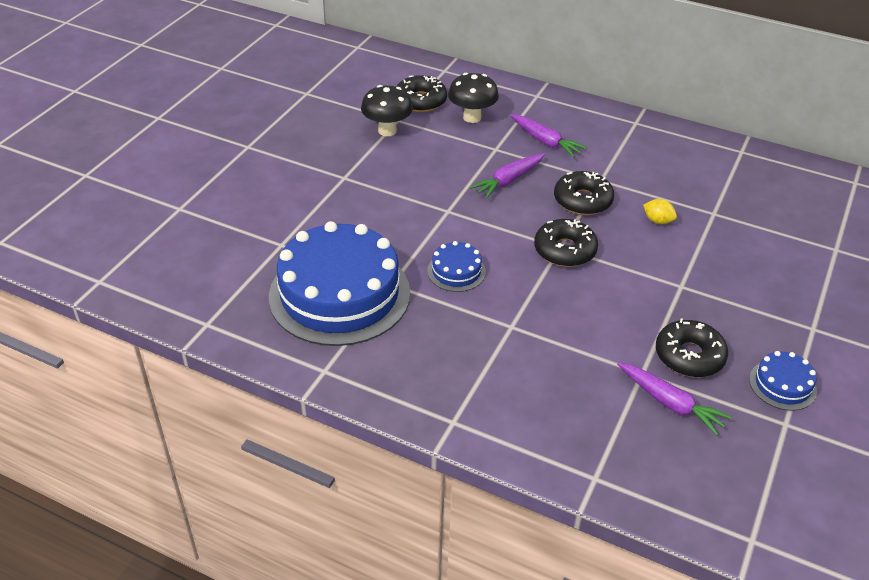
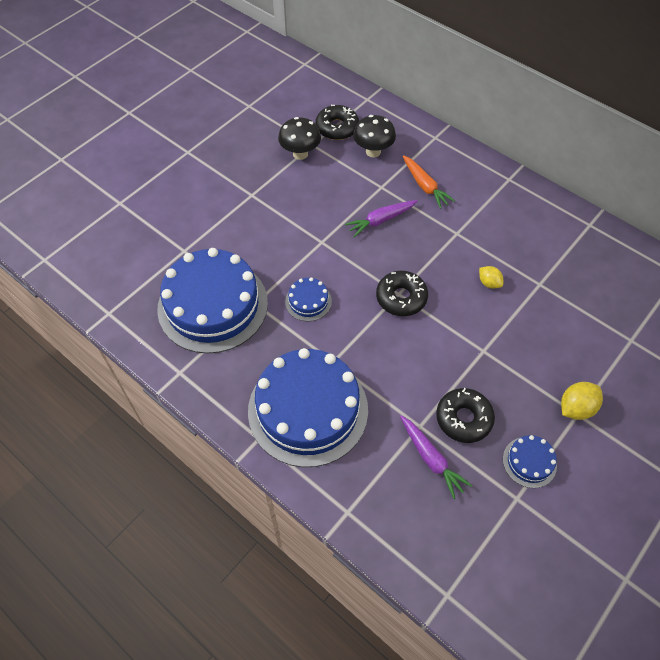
camera: 15 degrees right, 15 degrees up
purple carrot [509,114,587,158] -> orange carrot [403,155,455,209]
black donut [554,171,614,215] -> none
none -> blue cake [248,348,368,467]
none -> yellow lemon [561,382,603,420]

